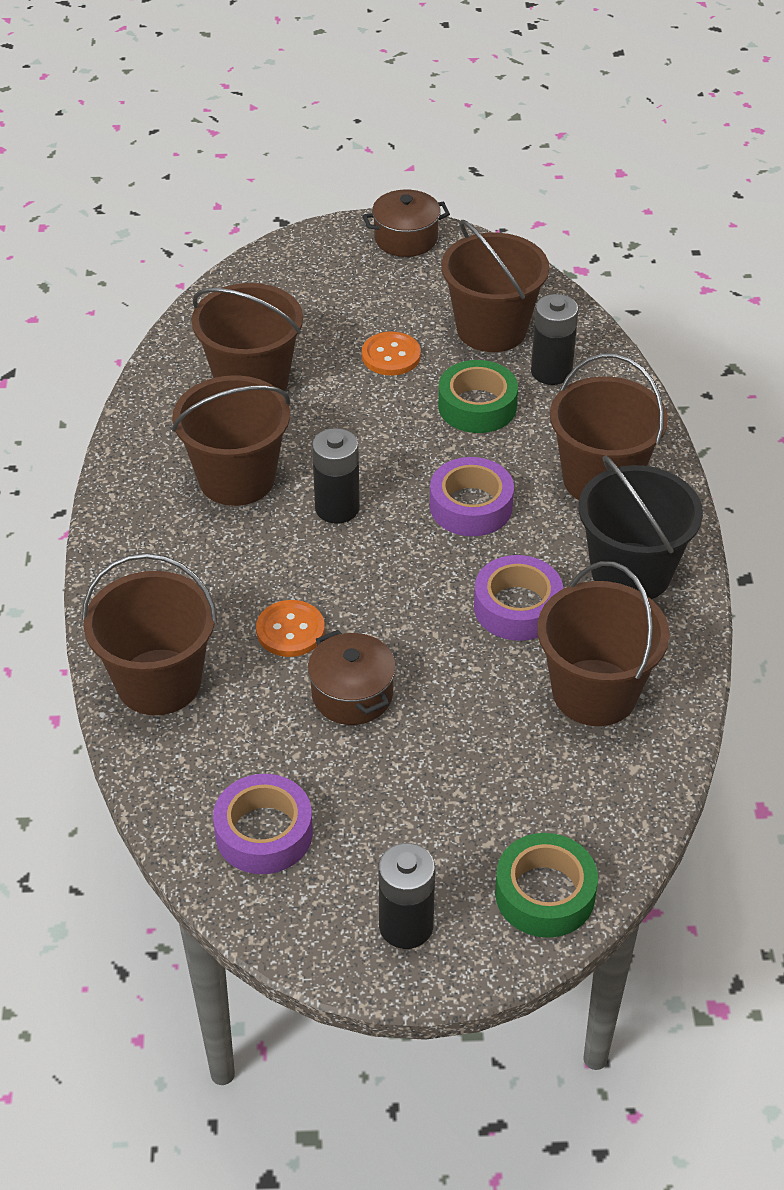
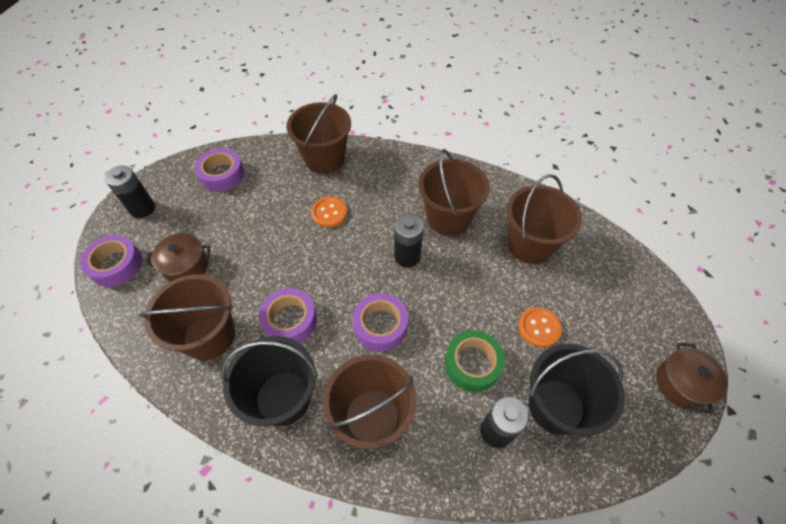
camera: 110 degrees right, 10 degrees up
brown pot [308,630,396,725] -> brown pot moved to [146,233,210,282]
brown bucket [441,220,549,352] -> black bucket [529,344,625,436]
green tape [495,833,598,938] -> purple tape [80,235,142,287]

